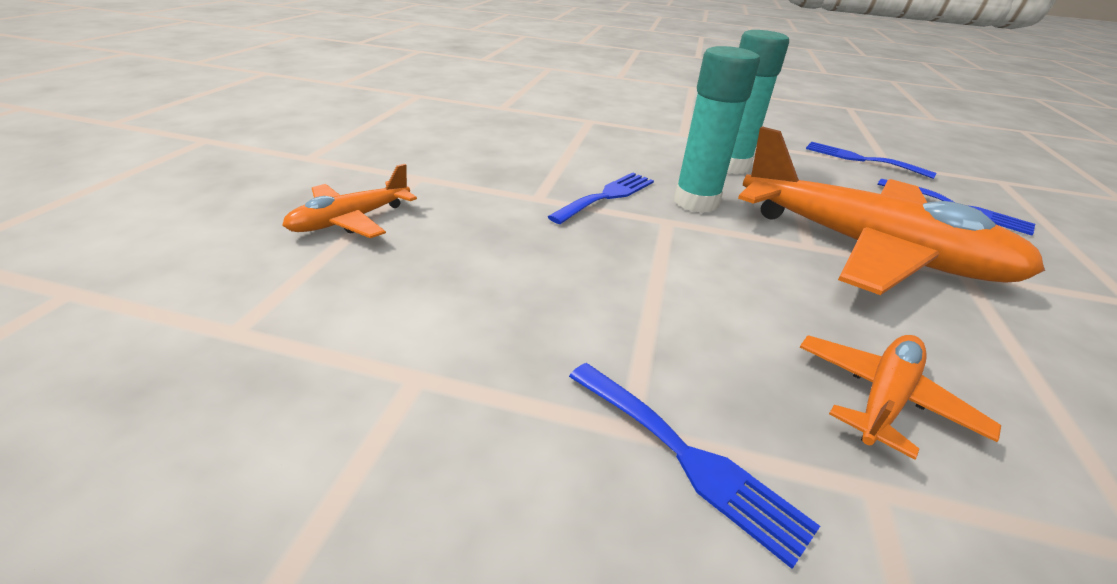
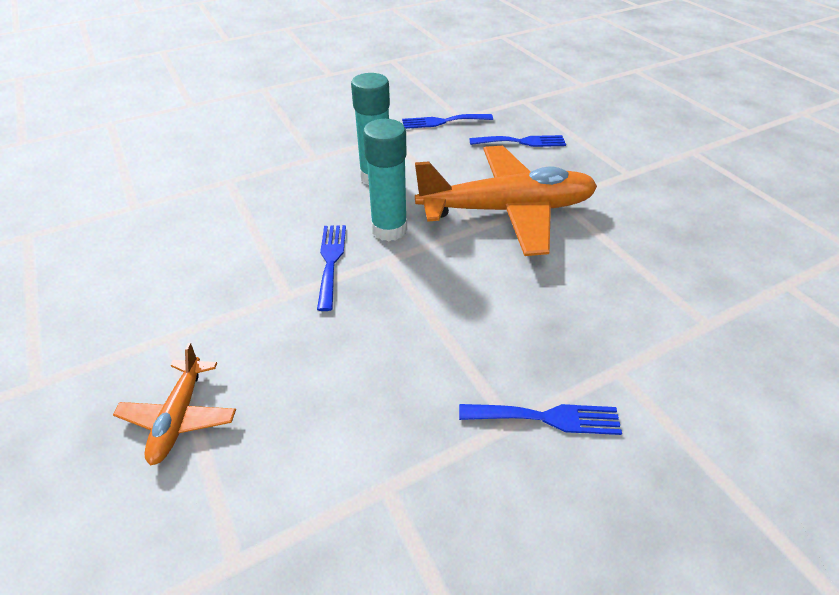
camera: 40 degrees left, 10 degrees up
orange plane [800,335,1001,460] -> none

